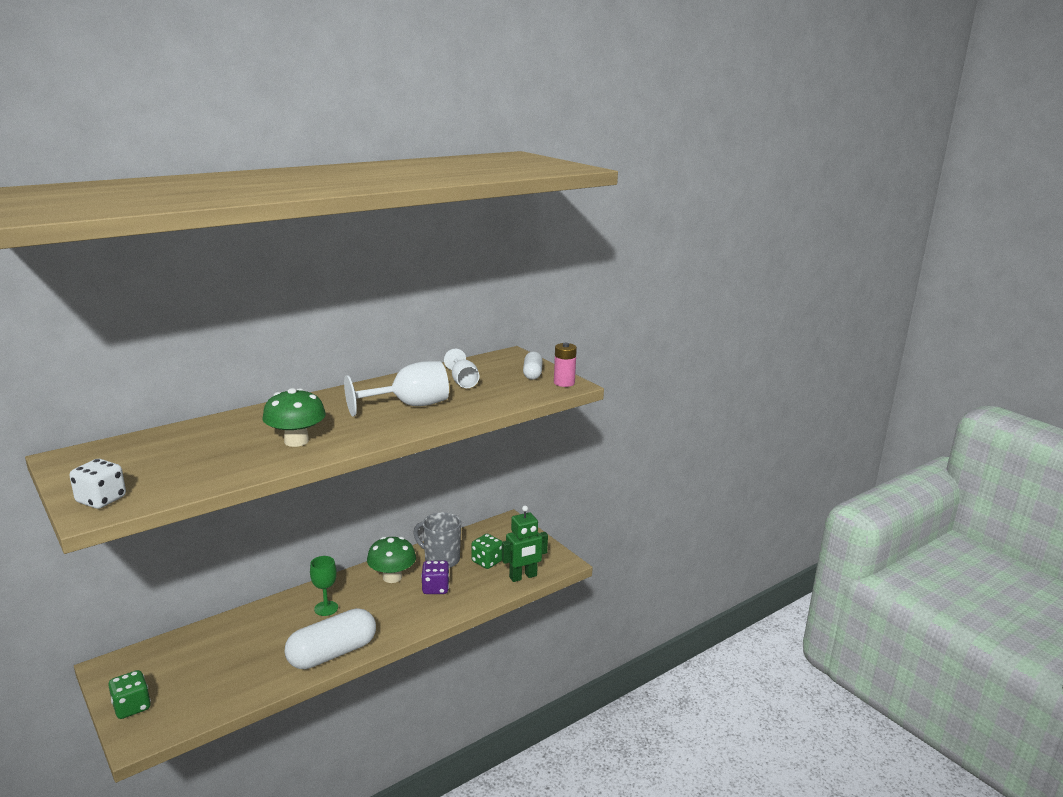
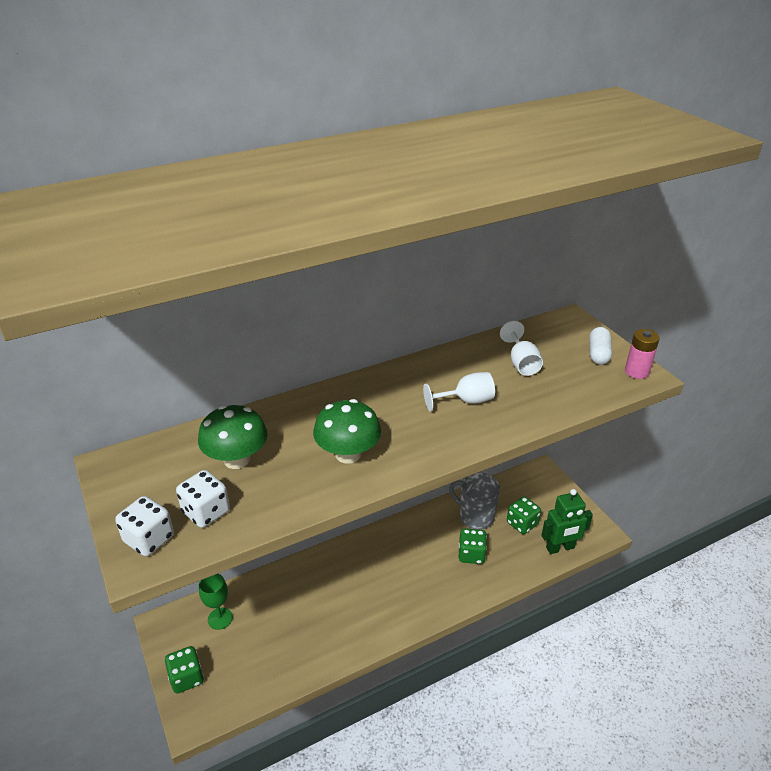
camera: 10 degrees right, 15 degrees up
white capsule [285,608,376,669] -> none
green goblet [310,556,338,616] -> green goblet moved to [199,574,233,630]
white goblet [344,361,449,417] -> white goblet [423,372,495,411], size x0.62
green mushroom [367,537,416,583] -> green mushroom moved to [198,405,268,469]
purple dice [421,561,450,594] -> green dice [459,528,487,564]
none -> white dice [176,470,230,528]

